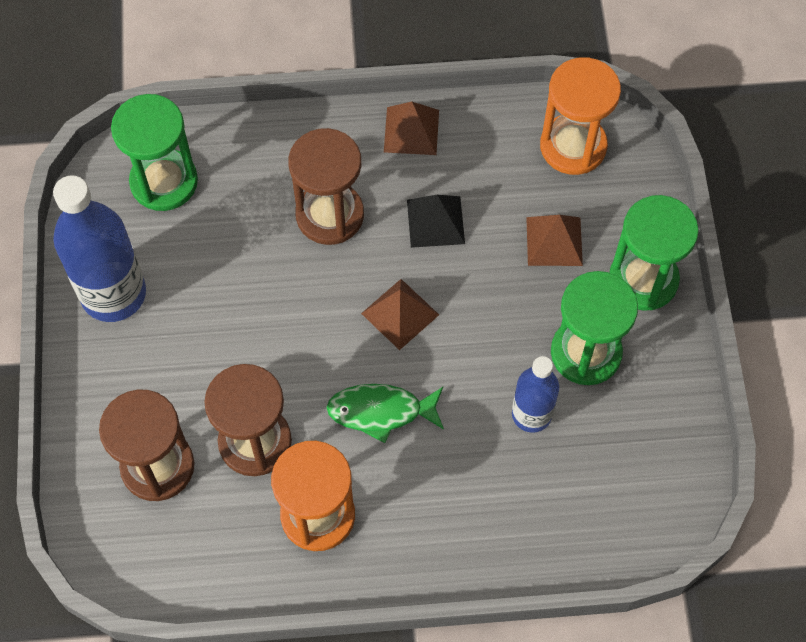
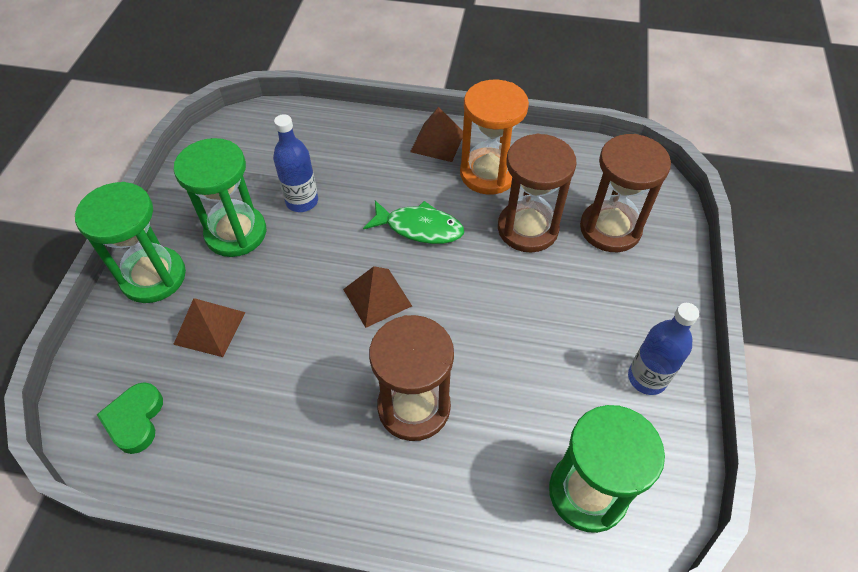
camera: 165 degrees left, 10 degrees down
blue bottle [53,175,146,322] -> blue bottle [628,303,699,395], size x0.59
brown pyramid [384,102,439,155] -> brown pyramid moved to [410,107,463,162]
black pyramid [407,195,465,248] -> none
orange hourglass [540,57,621,175] -> green heart [97,382,163,454]

